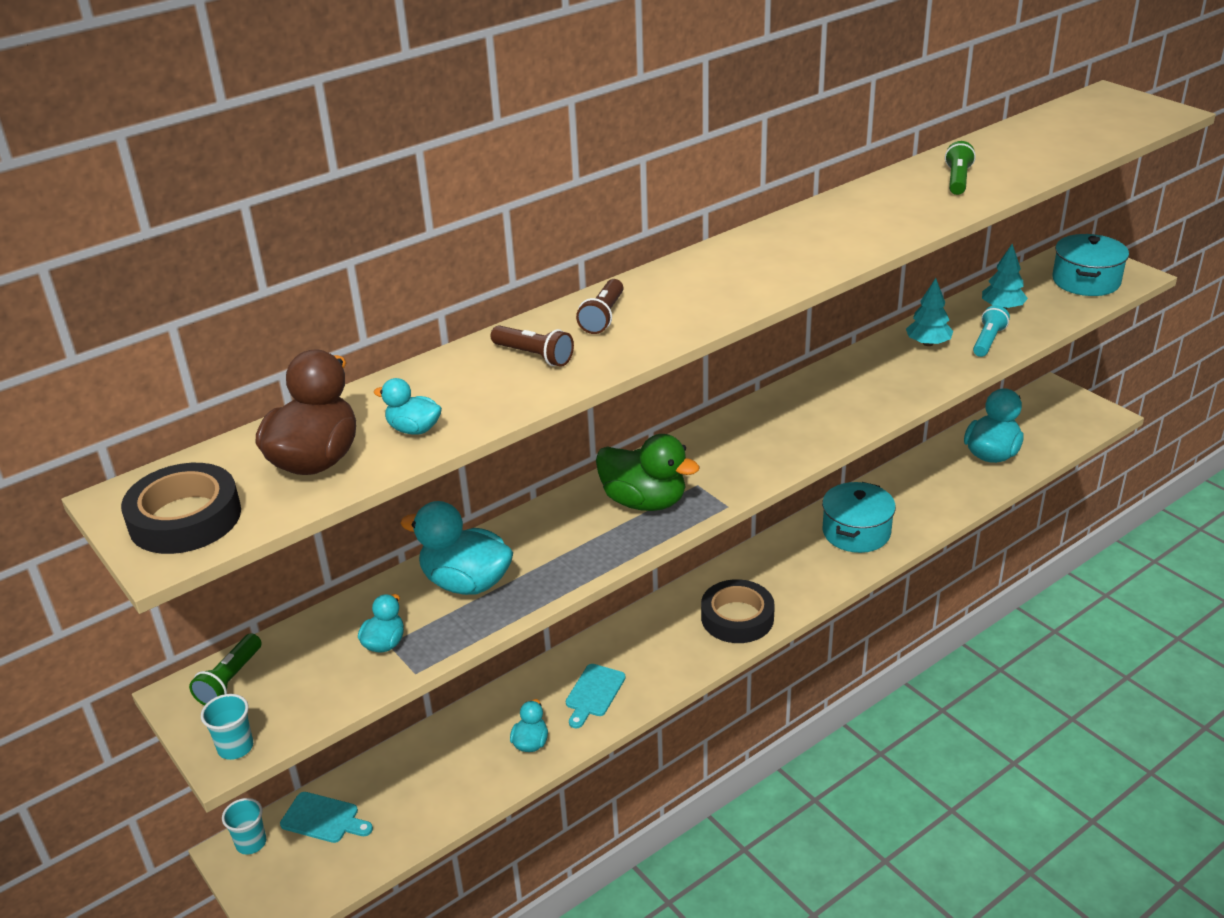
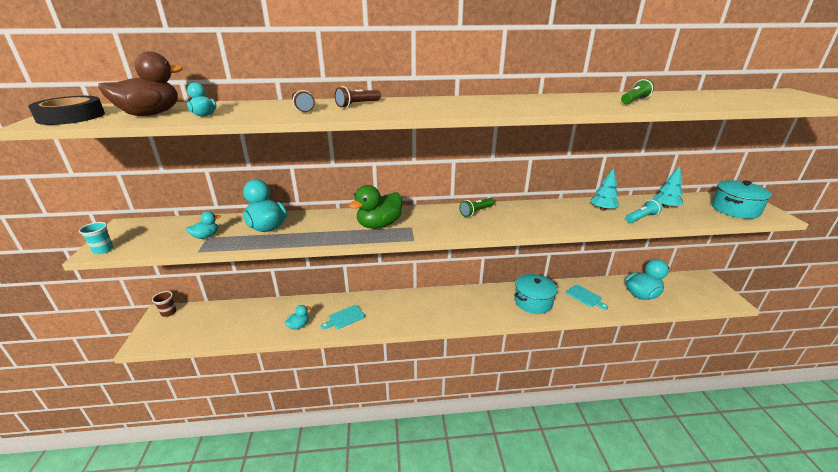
camera: 30 degrees right, 5 degrees down
green flashlight [189,633,262,705] -> green flashlight moved to [459,198,494,217]
turquoise cup [222,798,266,855] -> brown cup [152,291,176,317]
turquoise cutting board [280,792,373,843] -> turquoise cutting board moved to [566,284,608,310]
green duck [596,434,700,511] -> green duck turned 75 degrees clockwise [349,185,402,229]
black tape [701,579,775,643] -> none

